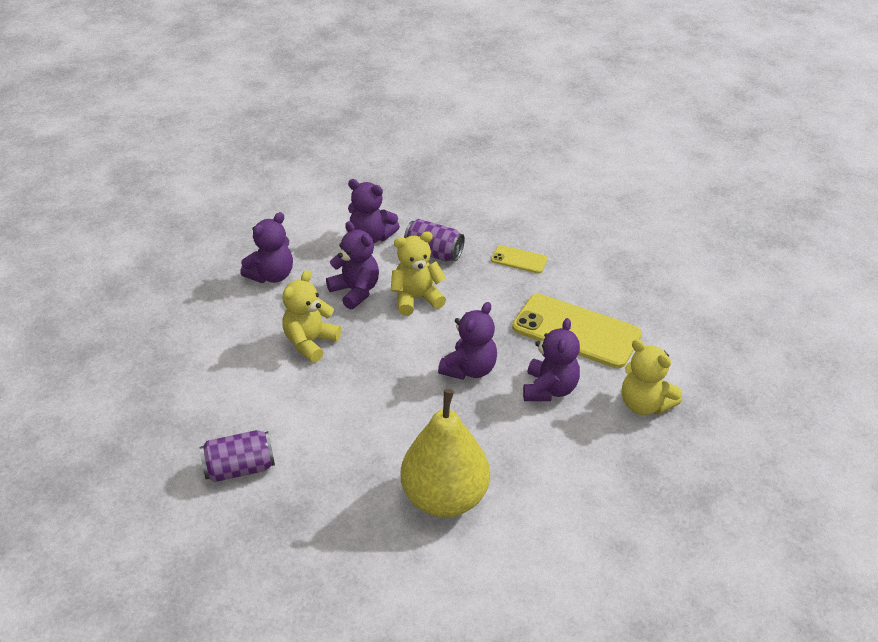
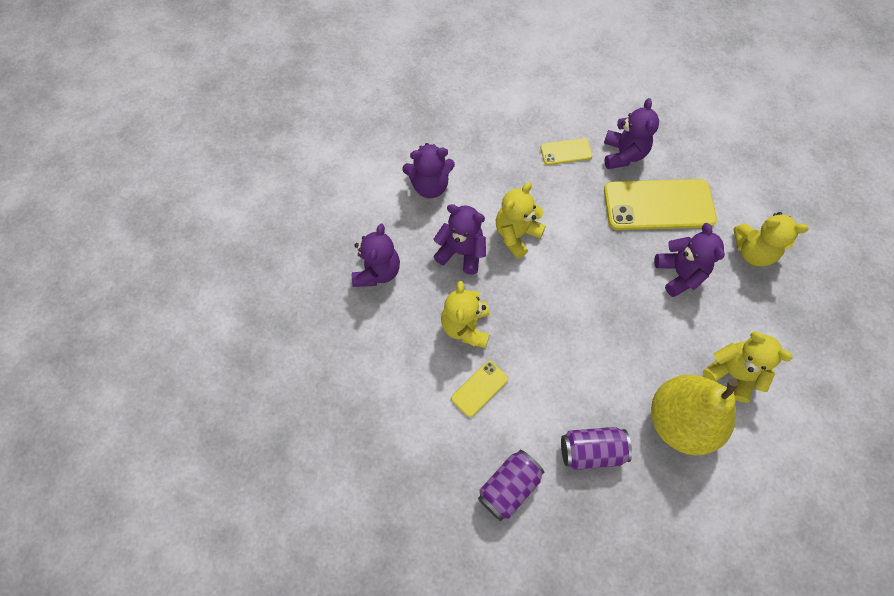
camera: 30 degrees left, 25 degrees up
purple can [404,219,465,262] -> purple can moved to [561,427,632,470]
purple teddy bear [438,302,497,380] -> purple teddy bear moved to [604,98,659,169]
none -> yellow phone [451,361,508,417]
none -> yellow teddy bear [703,332,792,403]

